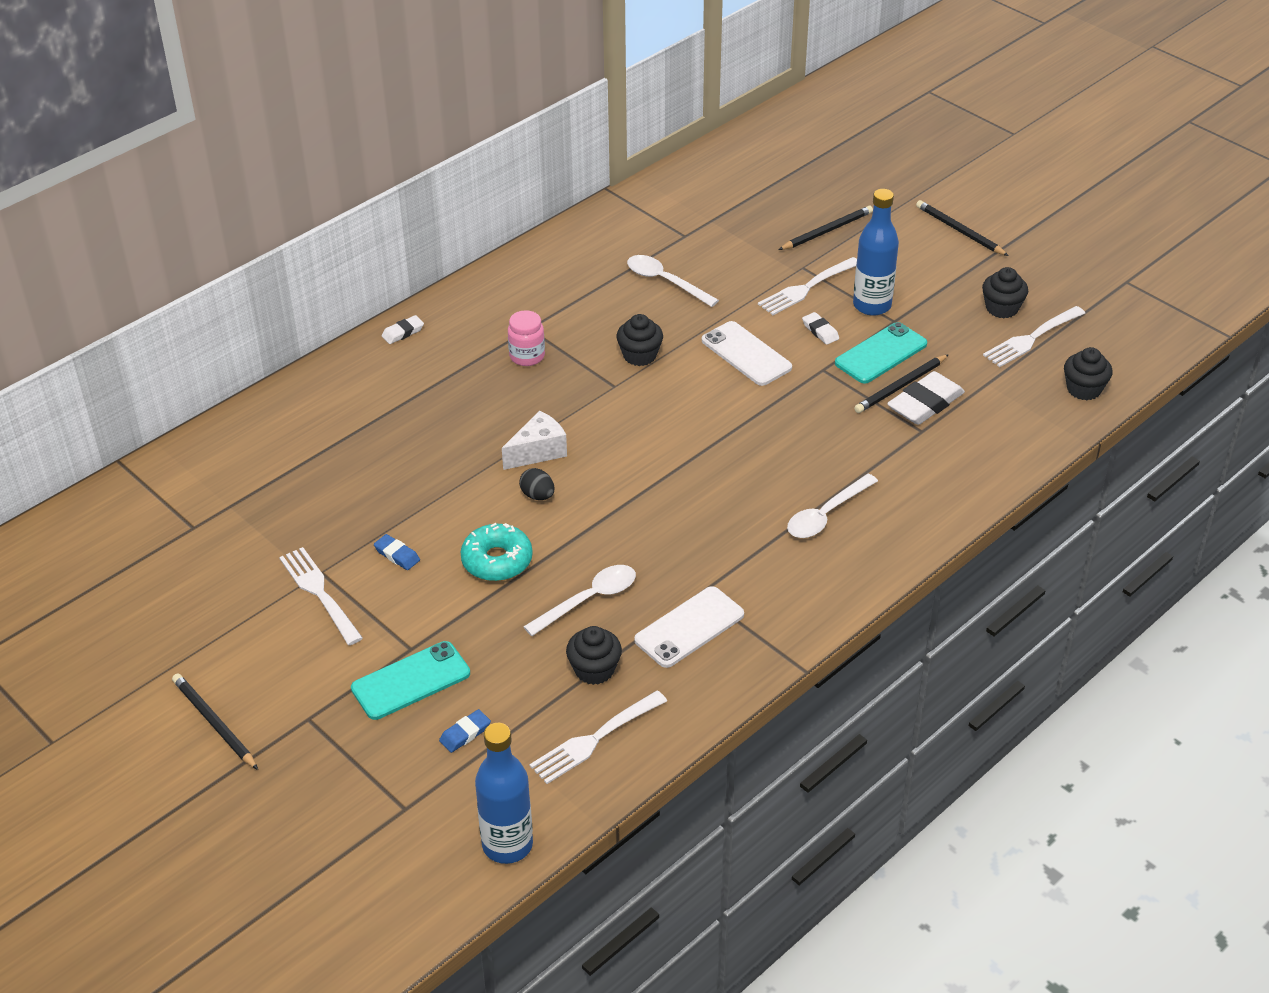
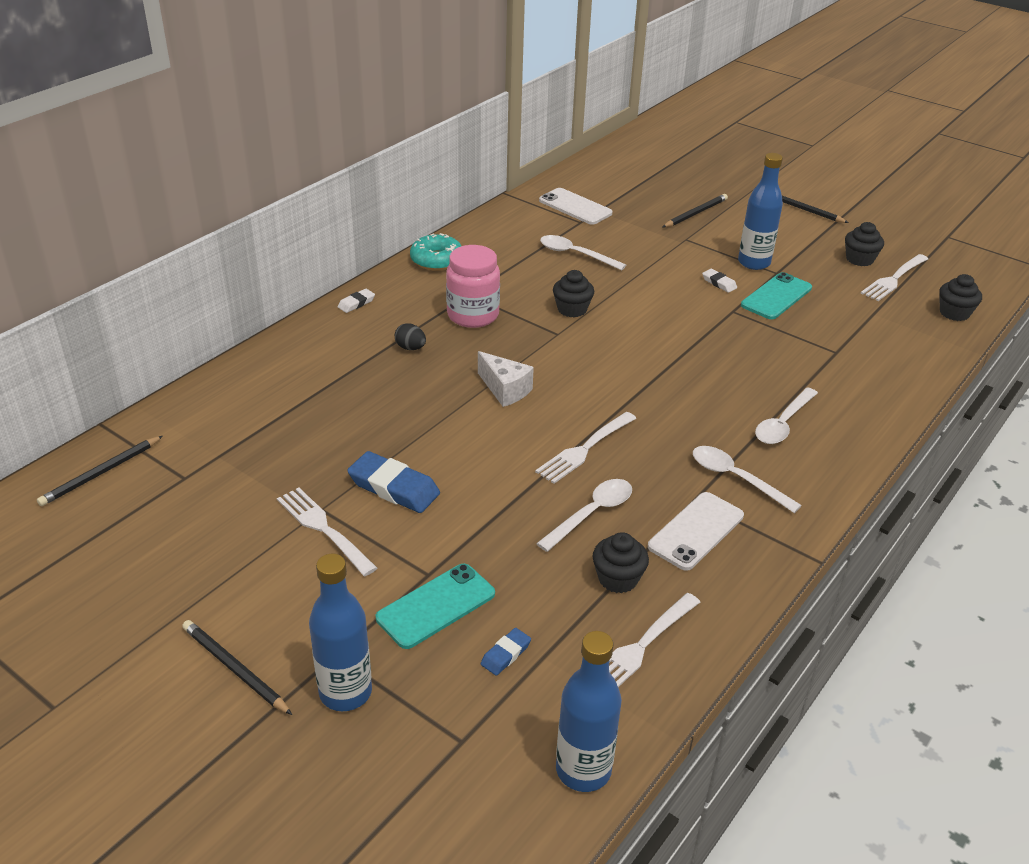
camera: 10 degrees left, 5 degrees down
blue eraser [374,534,420,570] -> blue eraser [347,451,440,513], size x1.94
turquoise donut [460,523,533,581] -> turquoise donut moved to [410,233,461,271]
white cheese [502,410,567,470] -> white cheese turned 90 degrees clockwise [478,351,534,407]
pink jar [508,310,545,366] -> pink jar [446,245,500,328], size x1.63
black egg [519,468,554,500] -> black egg moved to [395,323,426,350]
white phone [702,321,792,386] -> white phone moved to [539,188,612,225]
white fork [758,257,857,315] -> white fork moved to [535,412,637,484]
black pencil [854,354,949,413] -> black pencil moved to [37,436,163,506]
white eraser [887,371,965,425] -> none
none -> blue bottle [309,554,372,711]
none -> white spoon [693,446,802,513]

